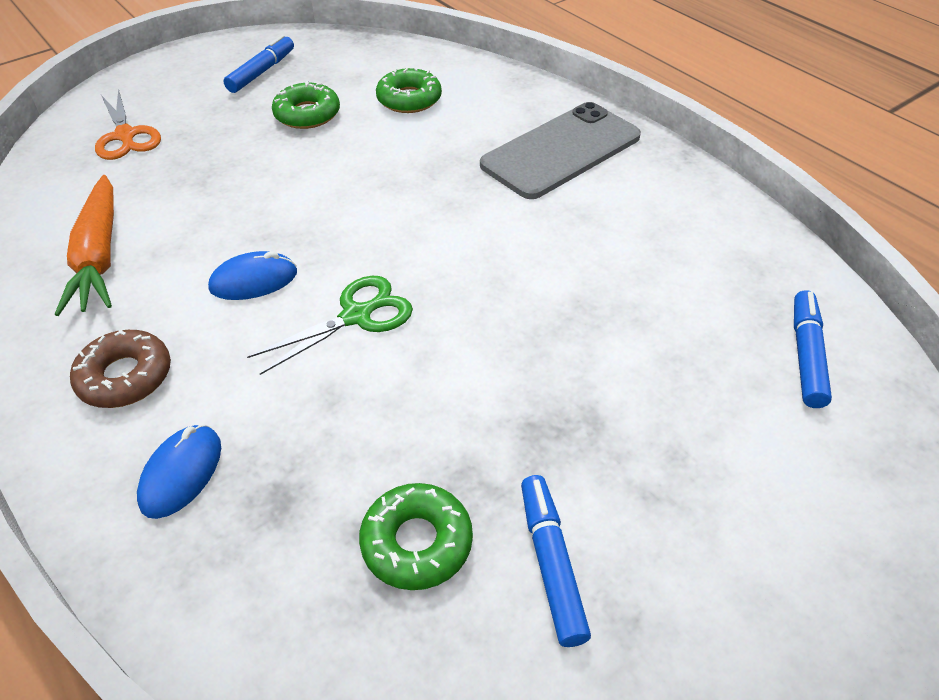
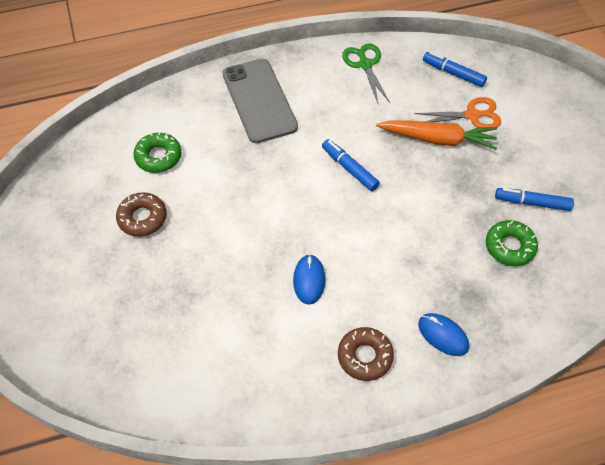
camera: 70 degrees left, 10 degrees up
orange carrot [55,175,114,316] -> orange carrot moved to [376,120,497,150]
orange scissors [95,89,161,160] -> orange scissors moved to [414,97,501,127]
blue marker [223,35,294,93] -> blue marker moved to [322,139,380,191]
green scissors [247,276,413,375] -> green scissors moved to [342,43,390,105]
green donut [272,81,340,129] -> brown donut [116,192,167,237]

